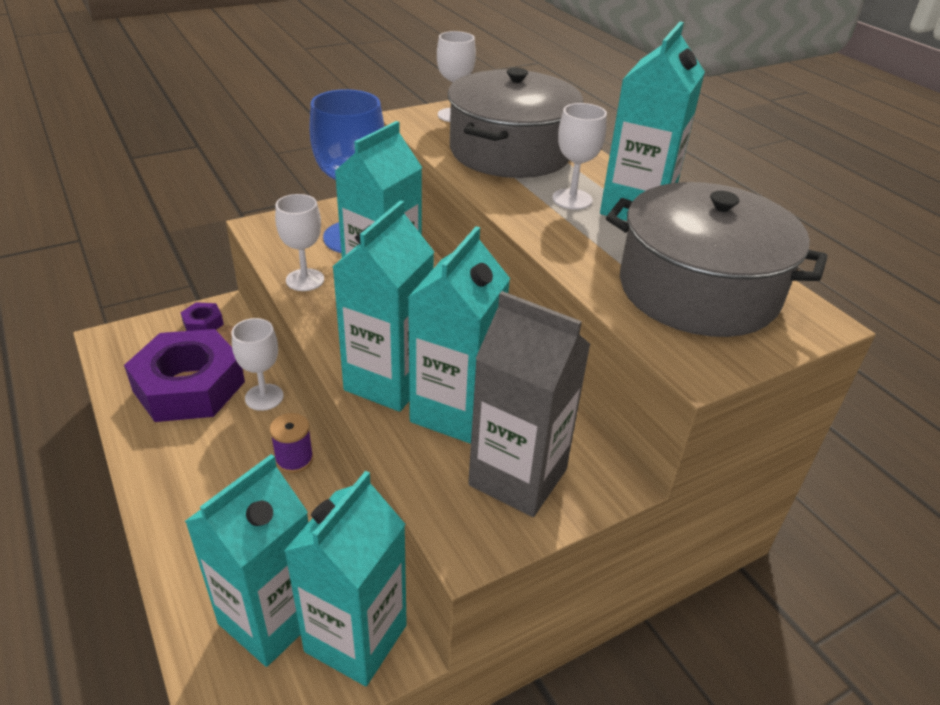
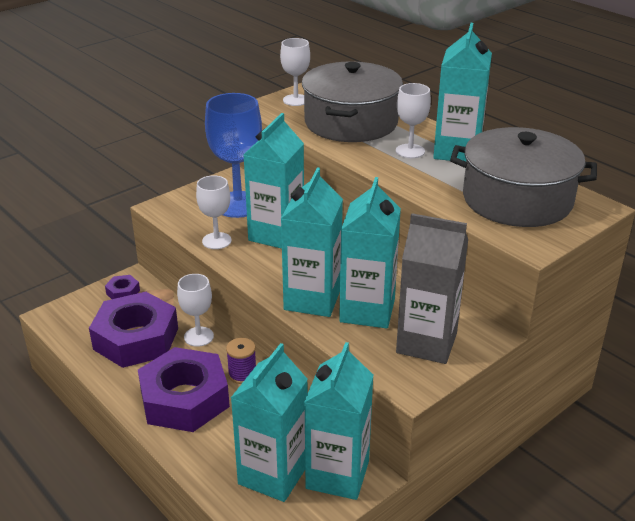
camera: 10 degrees left, 5 degrees down
none -> purple nut [138,347,230,432]

